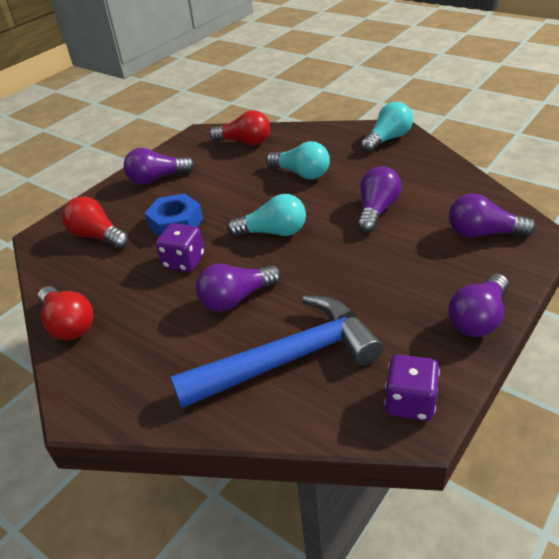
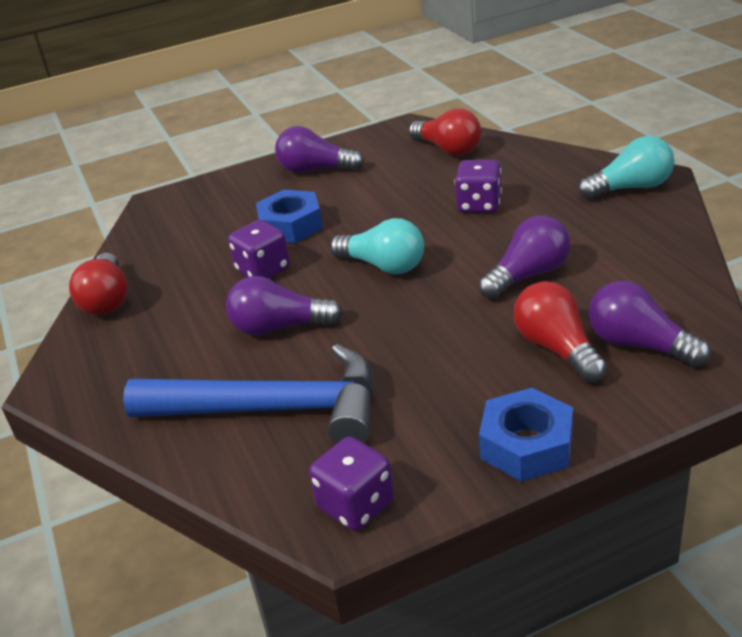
camera: 30 degrees right, 5 degrees down
red light bulb [62,196,129,249] -> red light bulb moved to [514,281,607,383]
turquoise light bulb [266,141,330,180] -> purple dice [455,160,502,213]
purple light bulb [448,274,509,337] -> blue nut [479,388,573,482]

